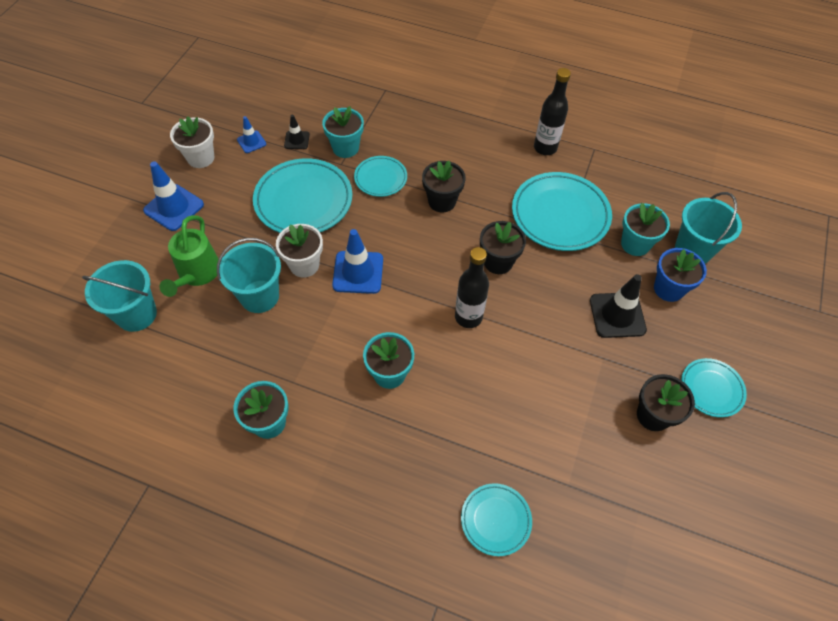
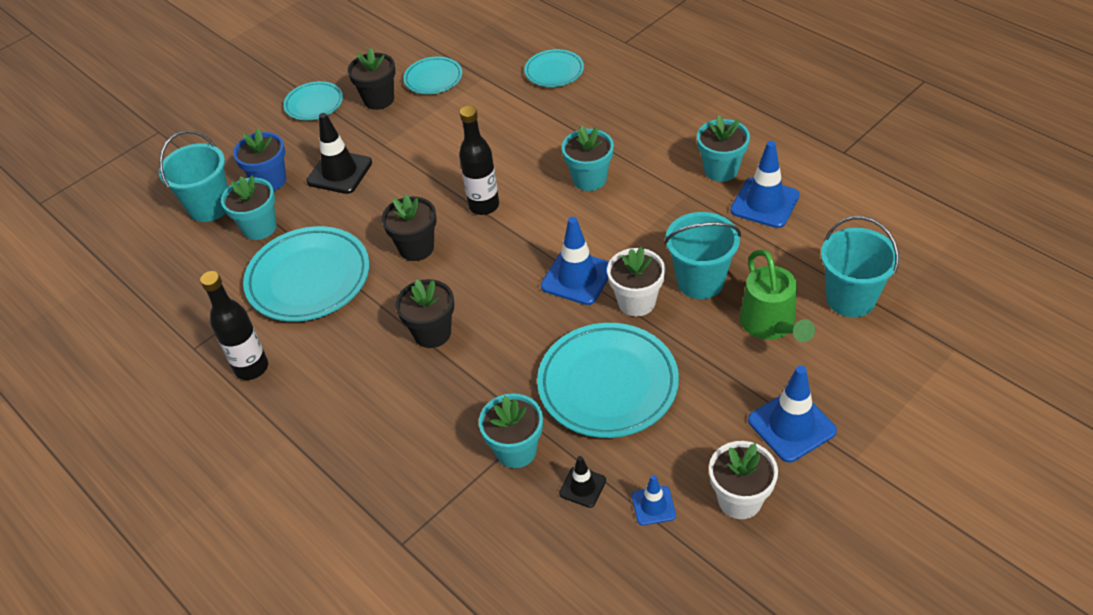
camera: 150 degrees left, 10 degrees down
green watering can [159,215,219,297] -> green watering can turned 135 degrees clockwise [740,250,815,342]
turquoise plate [354,156,407,197] -> turquoise plate moved to [404,57,462,94]
none -> blue traffic cone [730,141,800,228]

